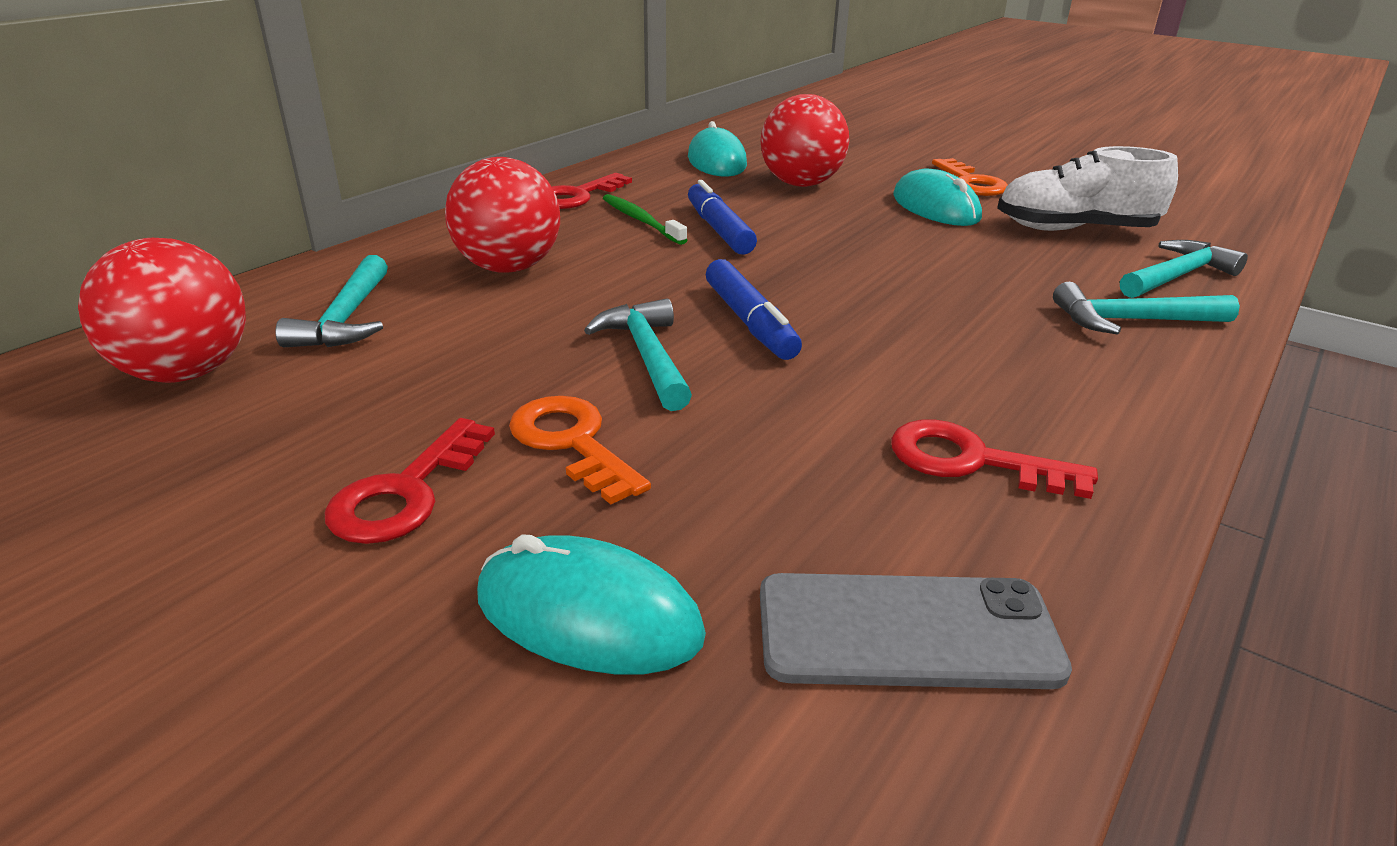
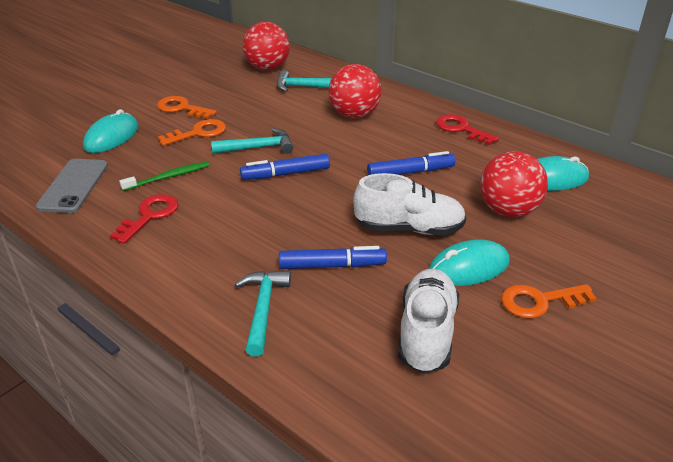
camera: 95 degrees right, 5 degrees up
red key [325,418,495,544] -> orange key [157,96,217,119]
green toothbrush [603,194,687,245] -> green toothbrush moved to [119,162,209,191]
turquoise hammer [1120,240,1248,298] -> none
none -> blue marker [279,246,387,269]
none -> white shoe [353,173,466,235]

